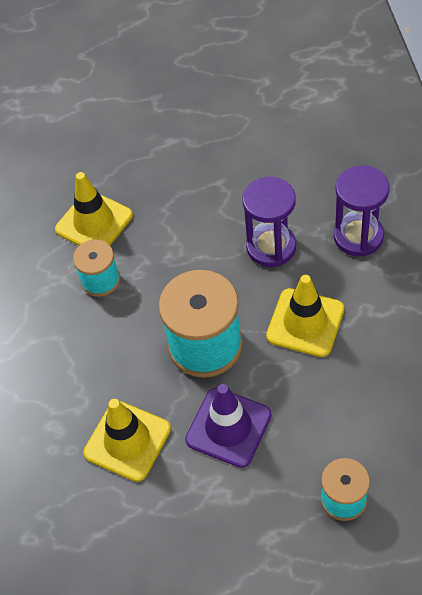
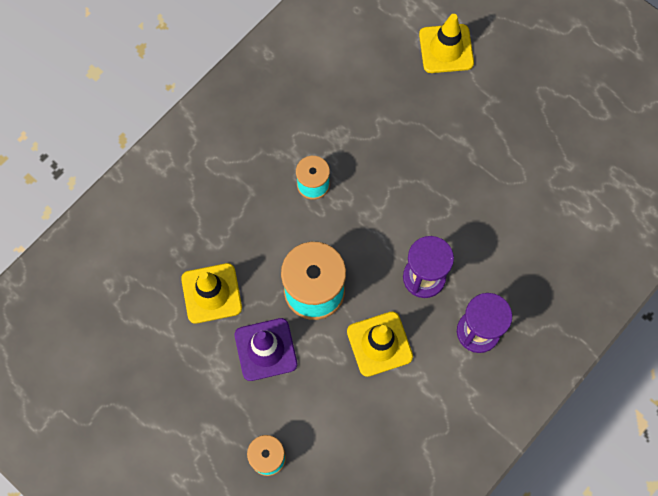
camera: 45 degrees right, 15 degrees up
yellow traffic cone [55,172,133,246] -> yellow traffic cone moved to [419,14,474,73]

